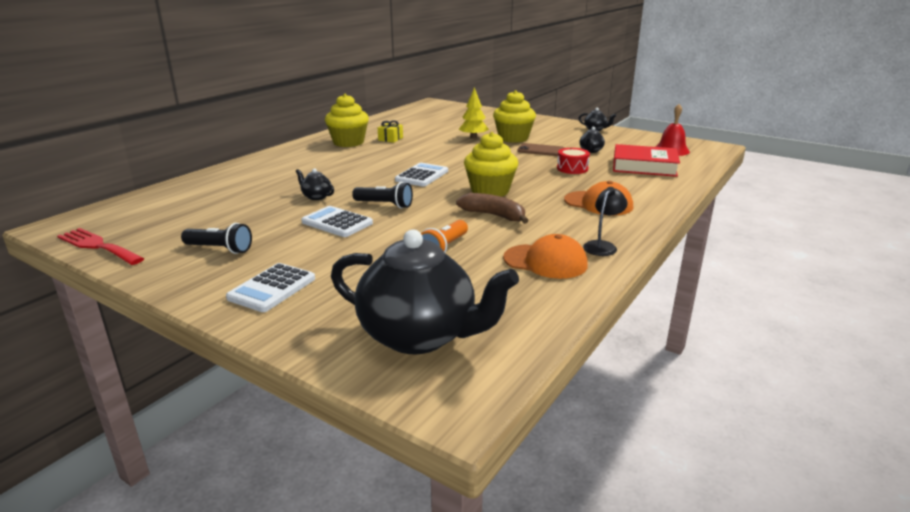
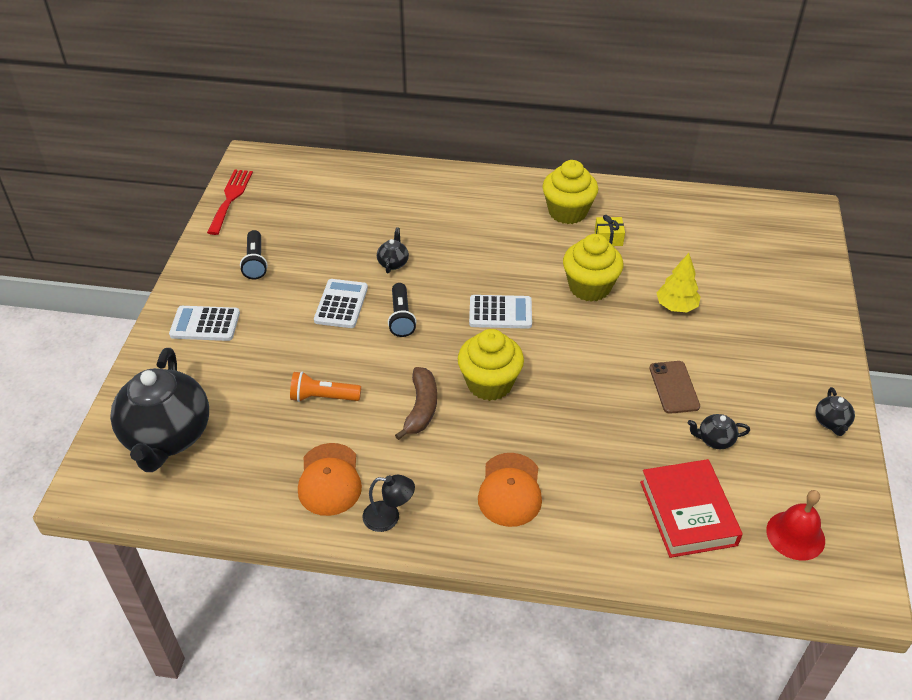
camera: 65 degrees right, 20 degrees up
yellow cupcake [493,90,536,143] -> yellow cupcake moved to [563,234,623,302]
red drum [557,148,590,174] -> none

